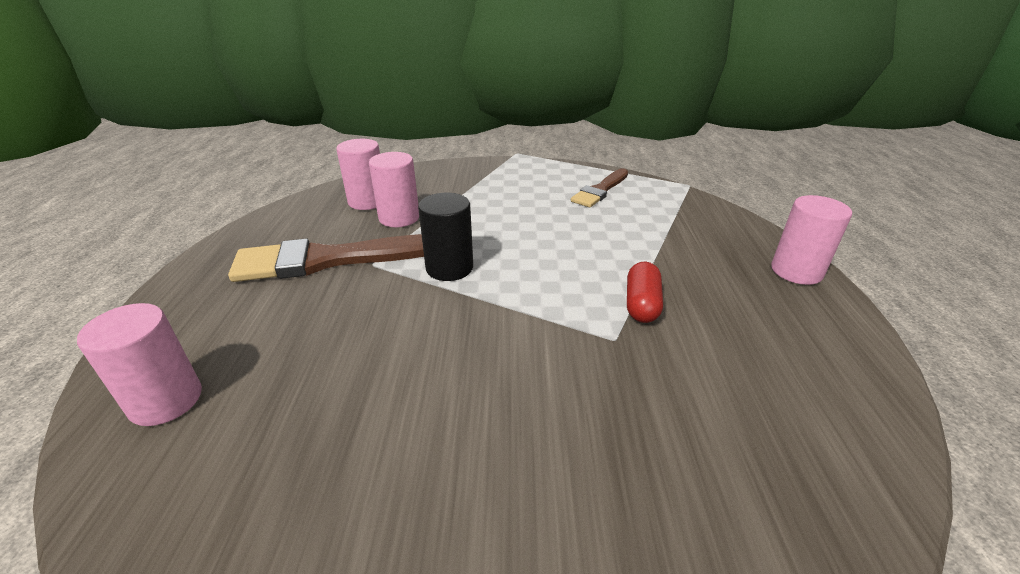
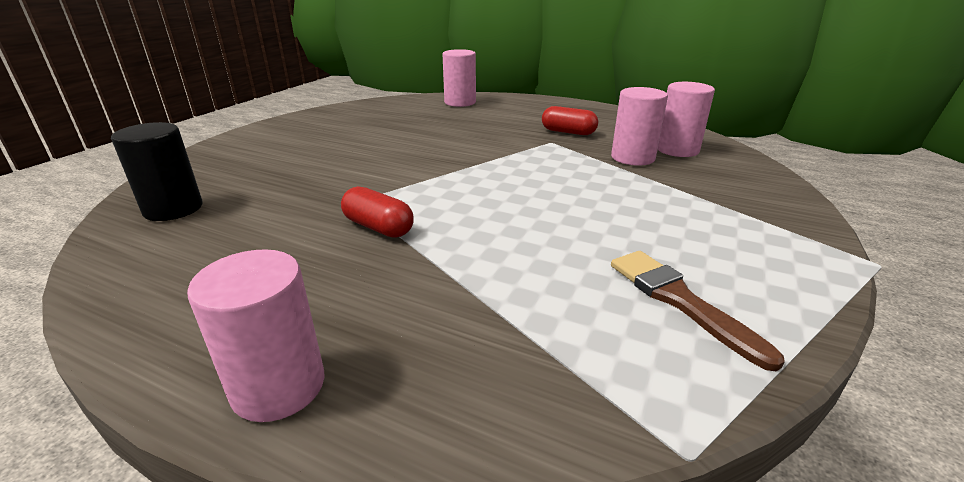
camera: 115 degrees right, 5 degrees down
brown brush [228,234,424,282] -> red capsule [542,106,598,135]
black cylinder [418,193,473,281] -> black cylinder moved to [111,122,202,221]

